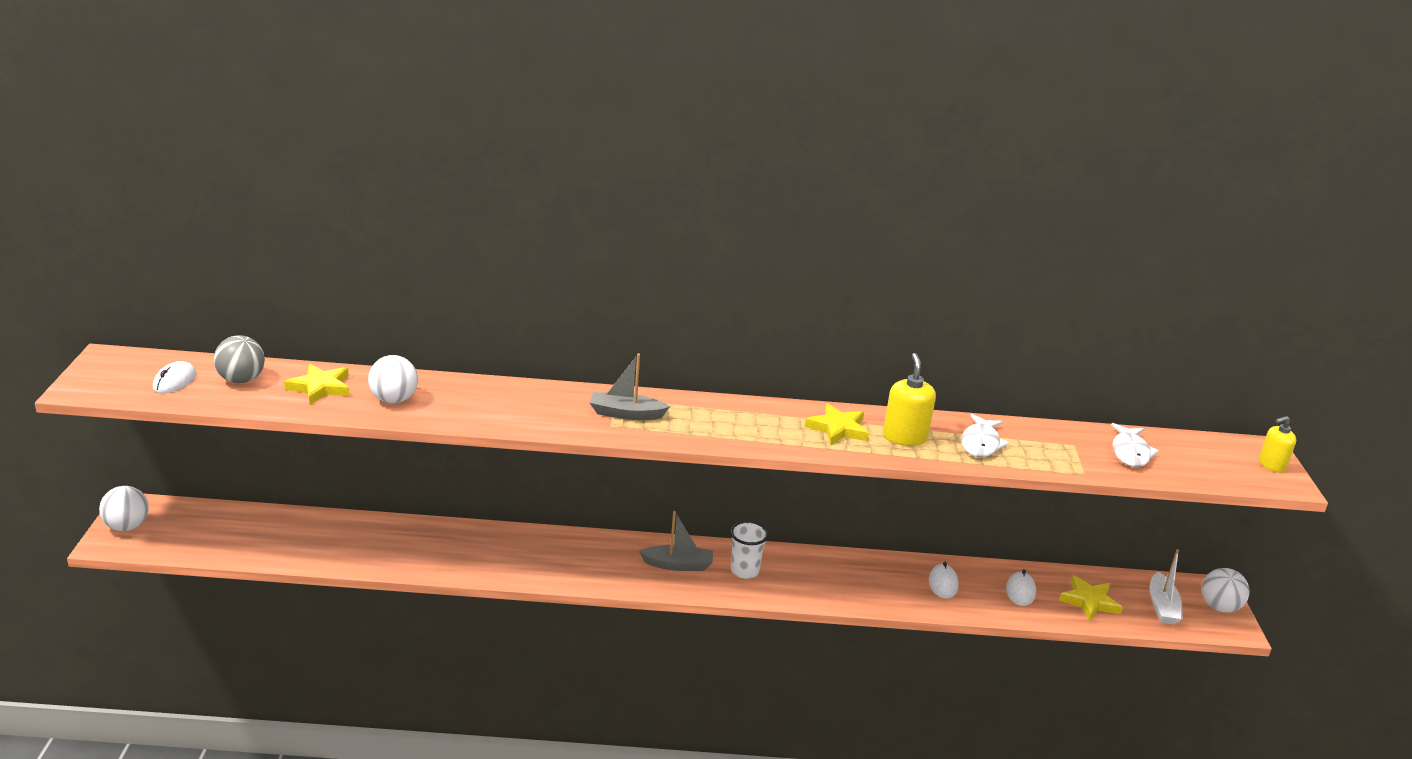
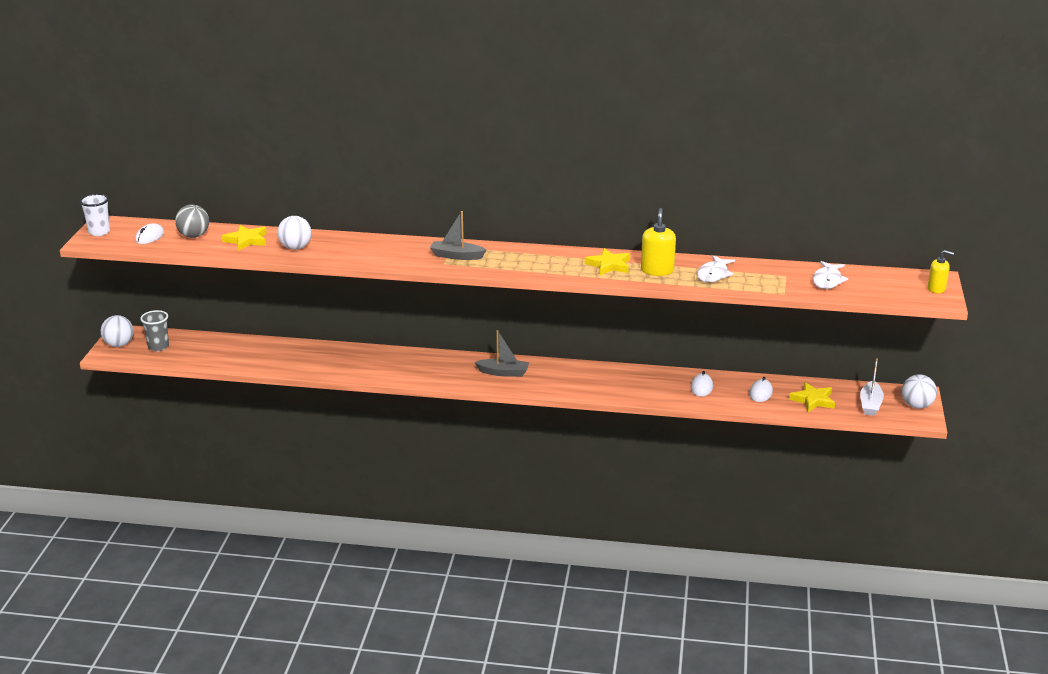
camera: 10 degrees right, 0 degrees up
white cup [730,521,769,579] -> white cup moved to [80,194,110,236]
yellow soap dispenser [1259,416,1296,472] -> yellow soap dispenser turned 150 degrees counterclockwise [928,250,954,294]
none -> grey cup [140,310,169,351]

